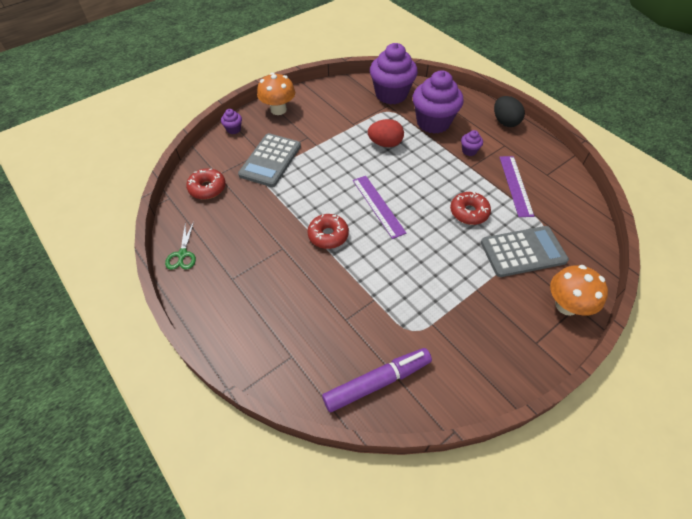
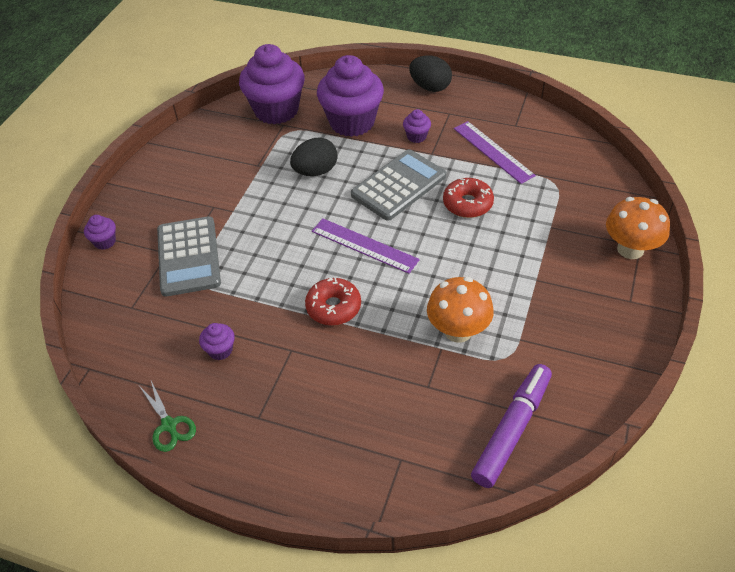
camera: 30 degrees left, 5 degrees down
red donut [186,168,226,199] -> none
orange mushroom [257,73,295,115] -> orange mushroom moved to [427,277,494,343]
red egg [368,119,404,147] -> black egg [290,138,338,176]
grey calculator [481,226,569,277] -> grey calculator moved to [351,150,446,221]
none -> purple cupcake [199,323,235,360]

